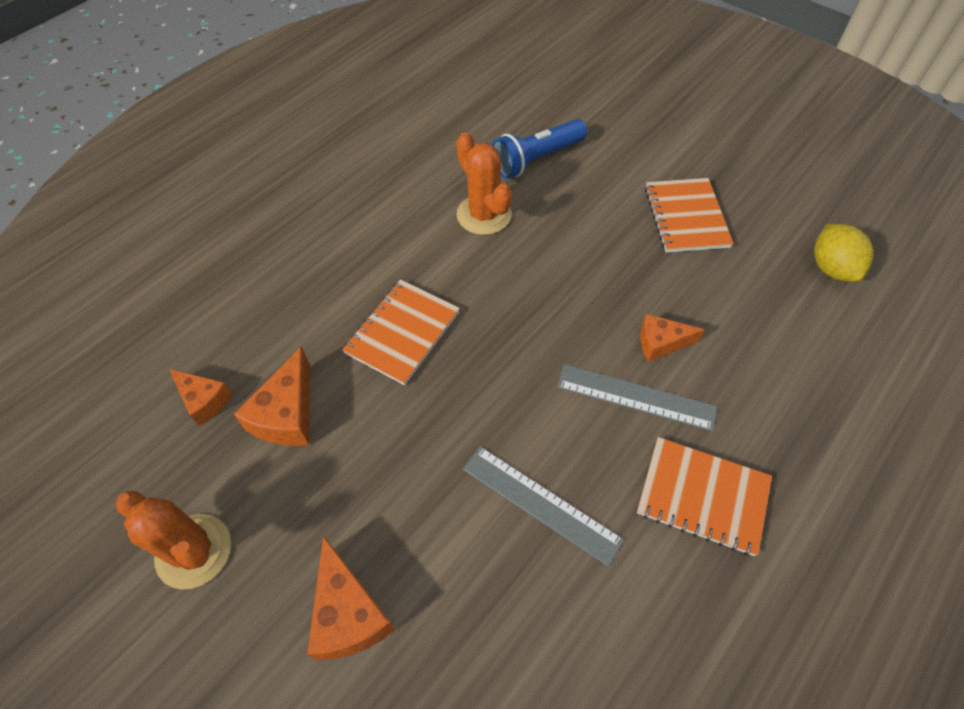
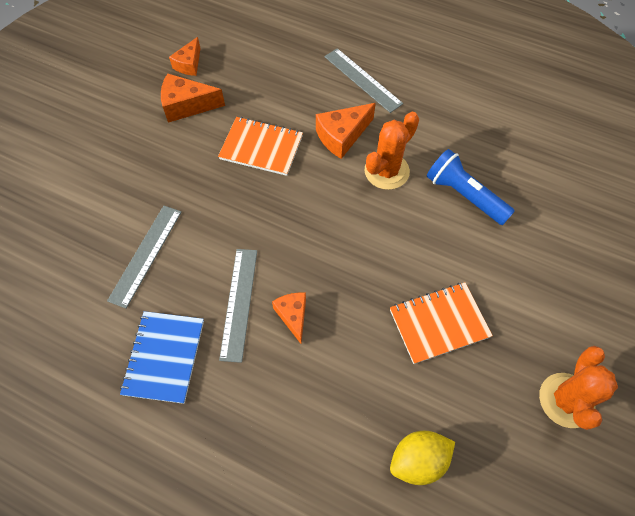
camera: 75 degrees right, 5 degrees up
orange cactus [116,490,231,590] -> orange cactus moved to [539,346,618,430]
orange cheese [307,535,396,660] -> orange cheese moved to [316,103,376,159]
orange notebook [637,437,772,556] -> blue notebook [120,311,204,404]
none -> grey ruler [324,48,403,113]

